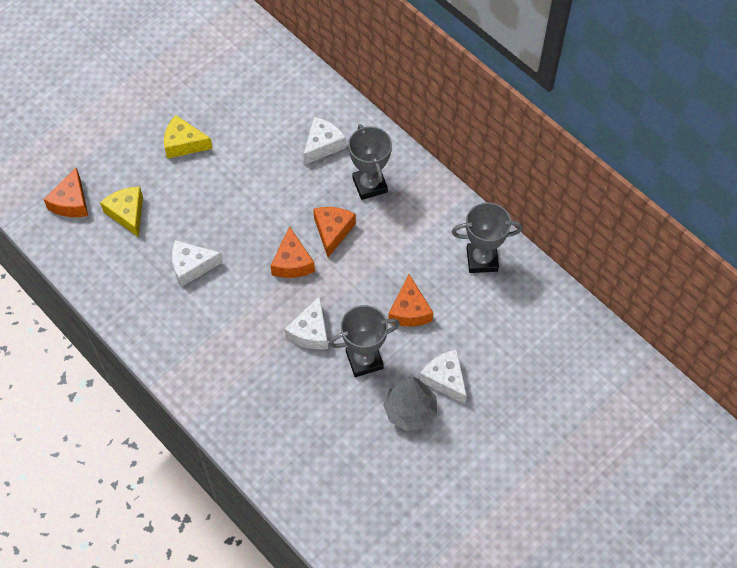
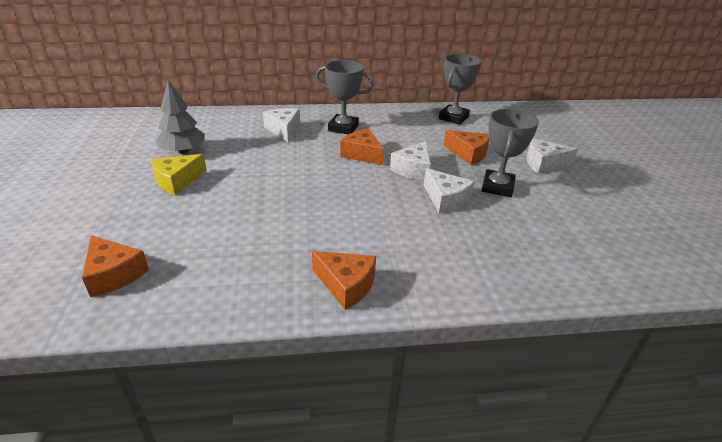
camera: 55 degrees left, 25 degrees down
yellow cheese [100,187,143,237] -> none
white cheese [172,240,223,287] -> white cheese moved to [390,141,431,180]
orange cheese [271,226,315,278] -> orange cheese moved to [312,251,376,310]
grey tree [383,377,437,431] -> grey tree moved to [155,80,205,154]

